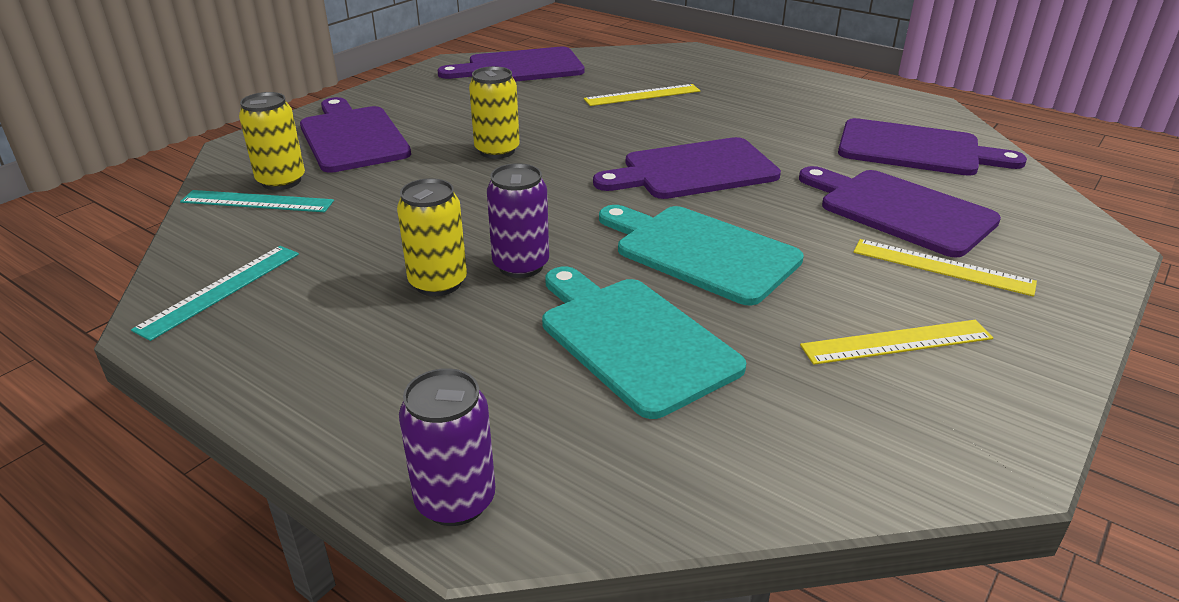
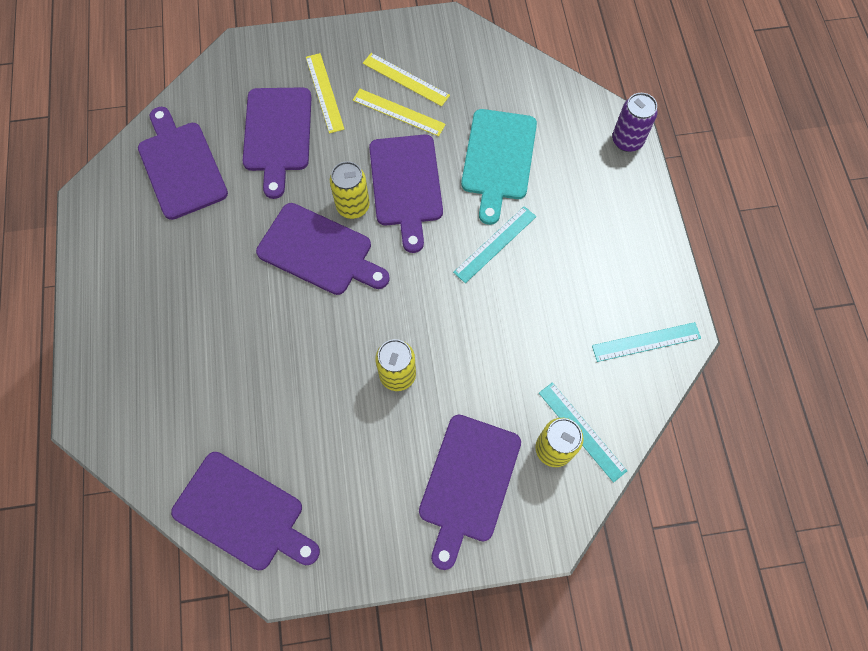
camera: 135 degrees left, 35 degrees up
yellow can [397,178,467,296] -> yellow can moved to [330,161,370,219]
purple can [487,163,549,278] -> turquoise ruler [453,206,536,283]
yellow ruler [584,84,700,106] -> yellow ruler moved to [353,89,446,136]
turquoise cutting board [599,205,804,305] -> purple cutting board [369,134,443,253]

